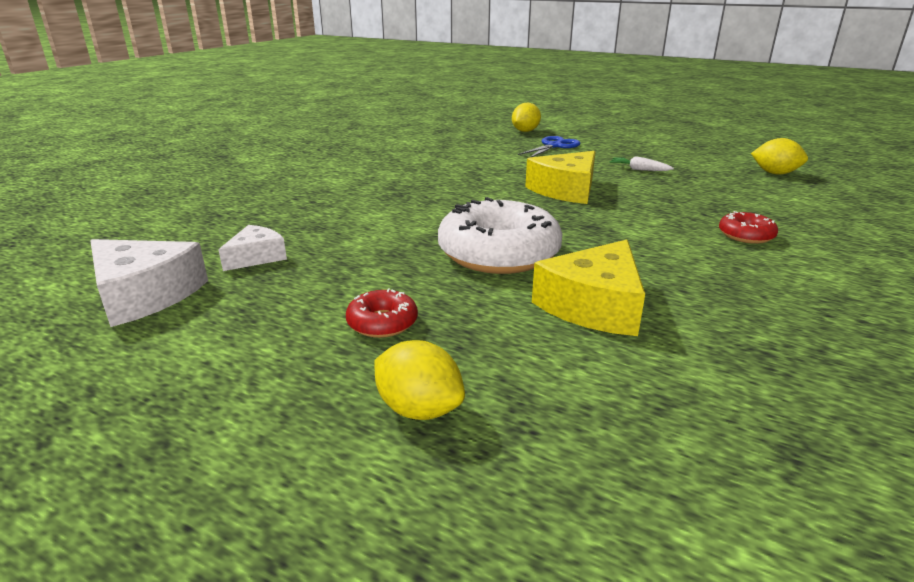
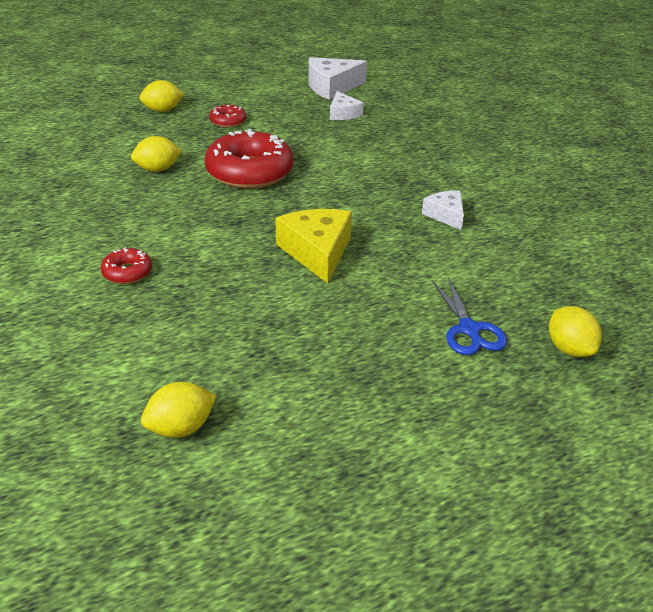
camera: 125 degrees right, 10 degrees up
white donut [438,197,563,274] -> red donut [205,129,293,189]
yellow cheese [532,240,645,336] -> yellow lemon [131,136,182,172]
white carrot [609,156,674,171] -> none
none -> white cheese [422,191,464,230]

